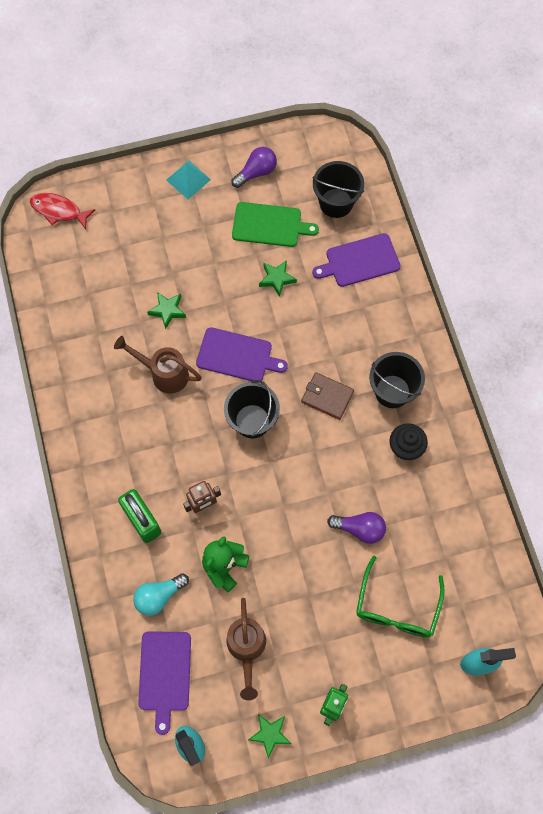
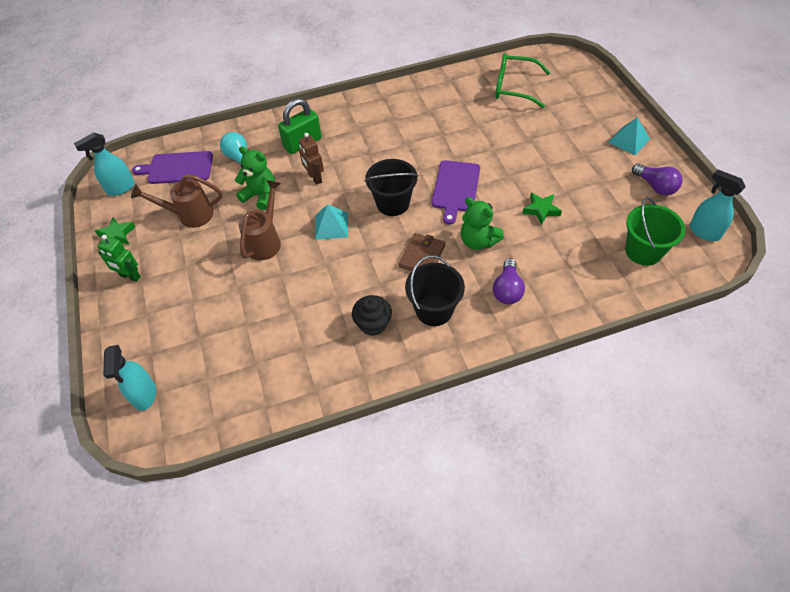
camera: 90 degrees right, 15 degrees down
red fish [30,193,95,230] -> none
brown watering can [114,336,202,393] -> brown watering can moved to [239,180,281,260]
green star [147,292,186,329] -> none
green cutting board [232,202,319,247] -> none
black bucket [312,161,364,218] -> green bucket [625,197,686,266]
purple cutting board [312,233,400,287] -> none
purple light bulb [327,512,386,544] -> purple light bulb moved to [493,258,525,304]
green glasses [356,556,445,637] -> green glasses moved to [495,54,550,108]
none -> turquoise pyramid [315,204,348,240]
none -> green teddy bear [461,197,504,250]
none -> turquoise spray bottle [689,169,746,241]

